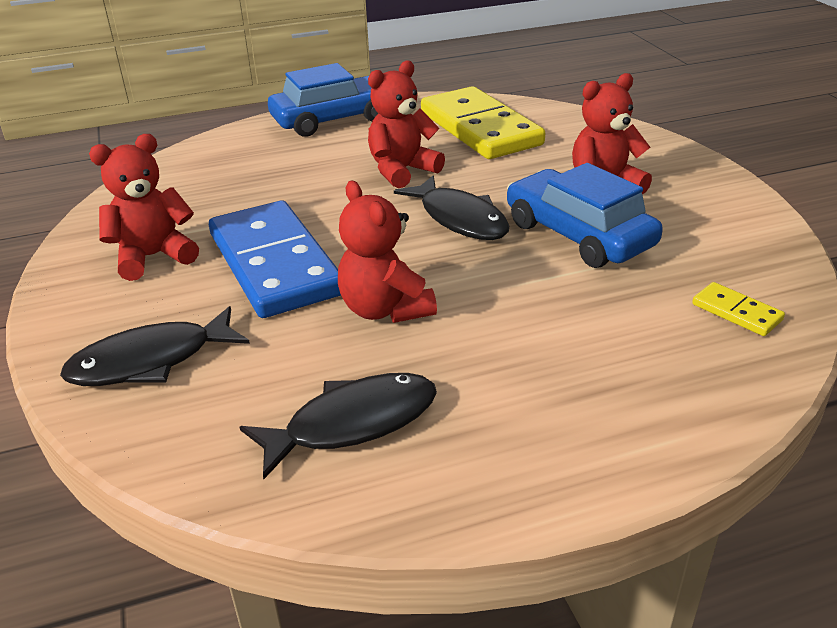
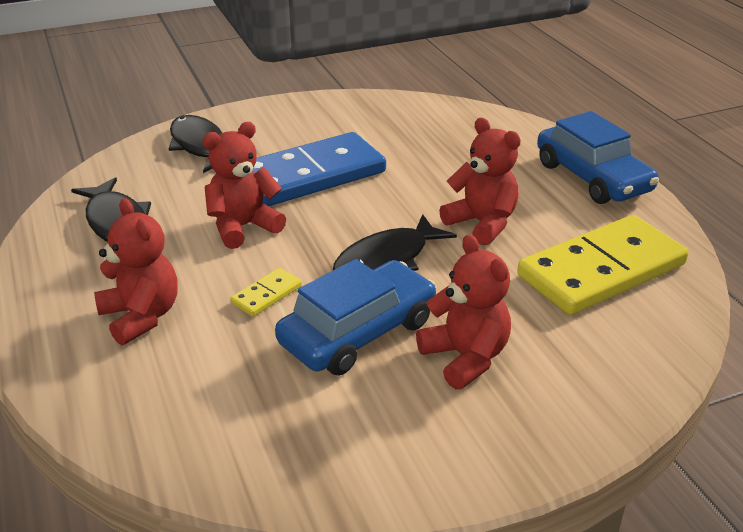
camera: 85 degrees right, 0 degrees up
red teddy bear [89,134,199,281] -> red teddy bear moved to [94,198,178,345]
yellow domino [692,282,785,336] -> yellow domino moved to [230,268,302,317]

